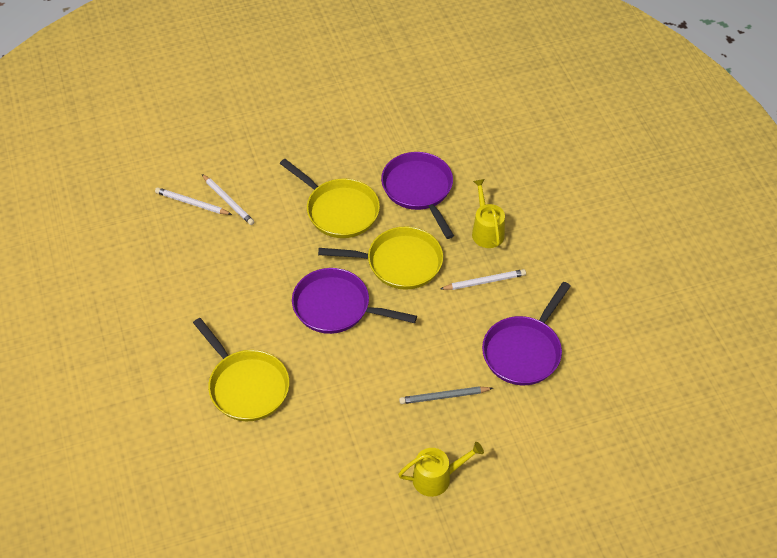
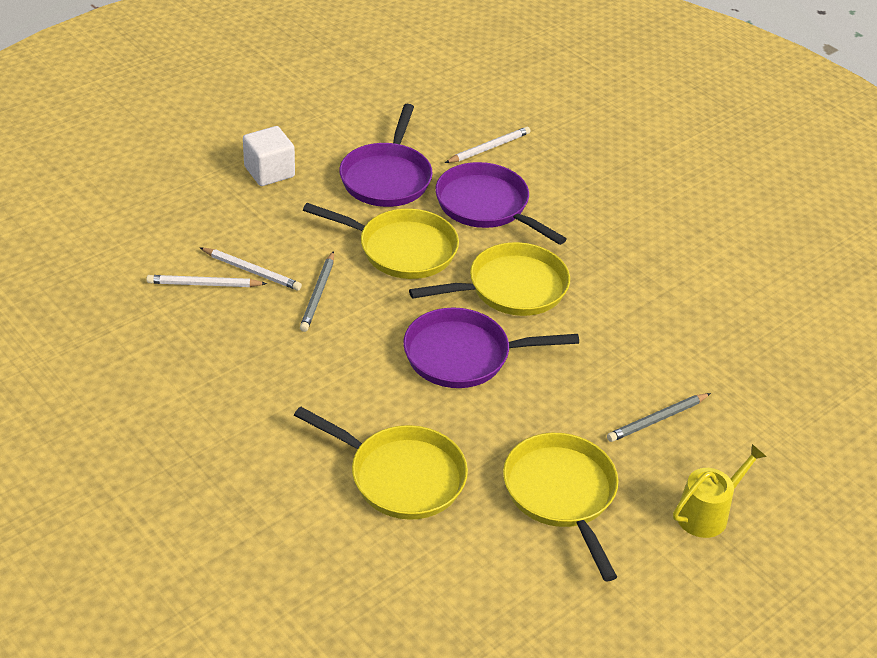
camera: 25 degrees left, 10 degrees down
white pencil [440,269,526,290] -> white pencil moved to [445,127,530,163]
yellow watering can [472,179,505,248] -> none
purple pan [482,282,571,385] -> purple pan moved to [339,104,433,207]
none -> white cube [243,126,295,186]
none -> grey pencil [300,251,334,332]
none -> yellow pan [503,433,618,581]

